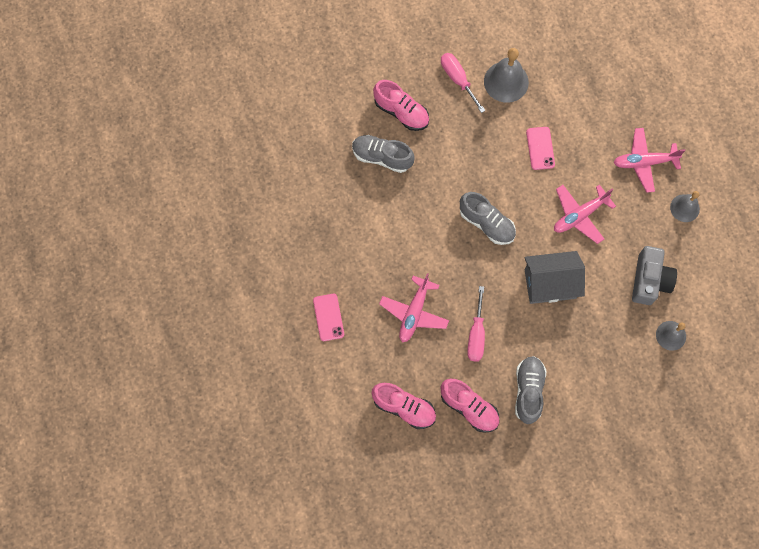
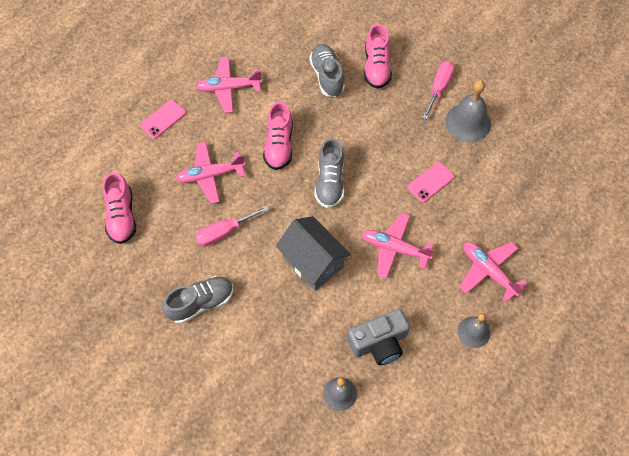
camera: 55 degrees right, 10 degrees down
pink shoe [441,379,499,433] -> pink shoe moved to [263,101,293,170]
none -> pink plane [195,57,262,113]

